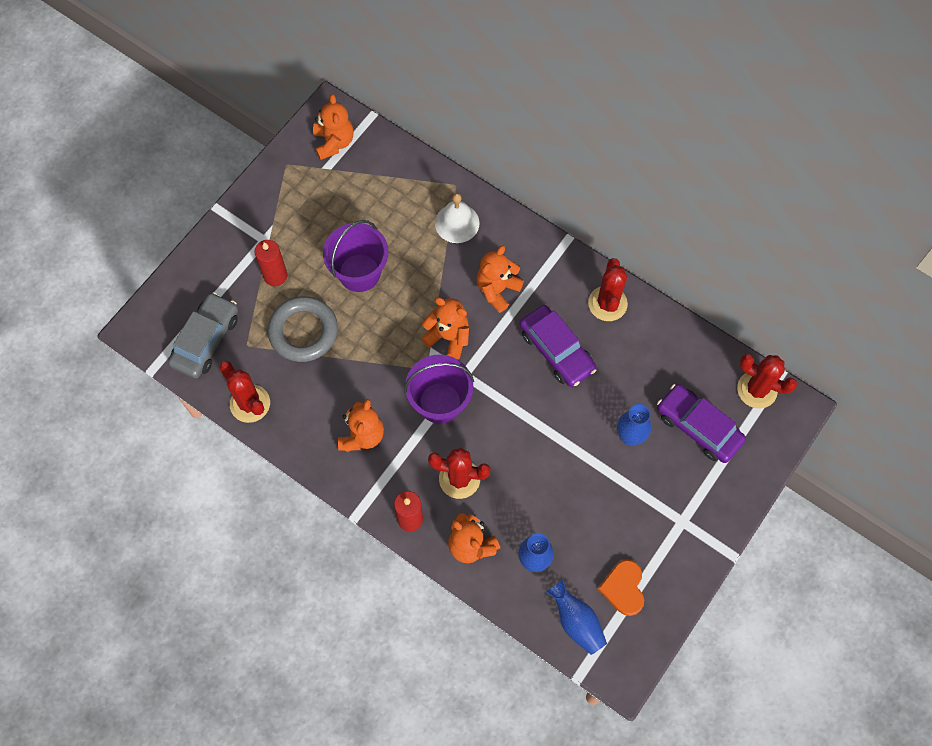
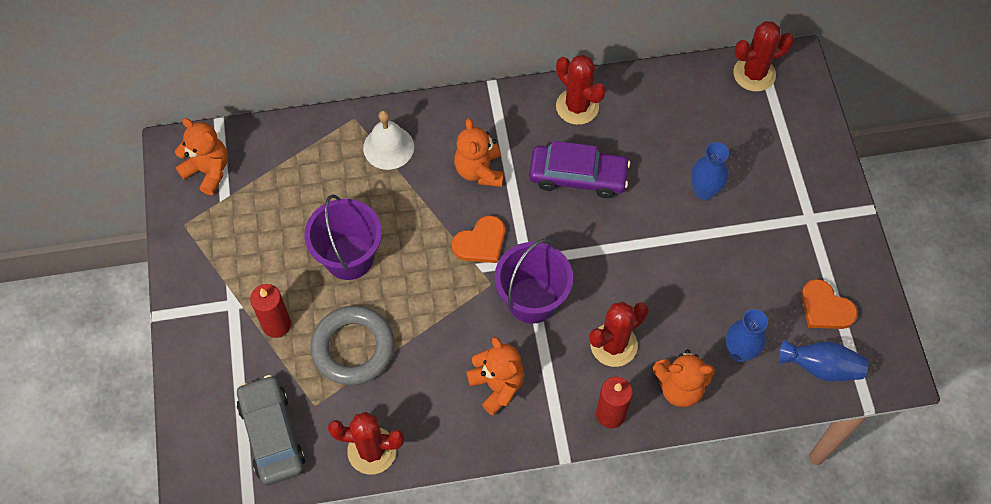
camera: 45 degrees left, 5 degrees down
orange teddy bear [421,297,469,359] -> orange heart [452,216,505,263]
purple car [657,384,746,463] -> none

